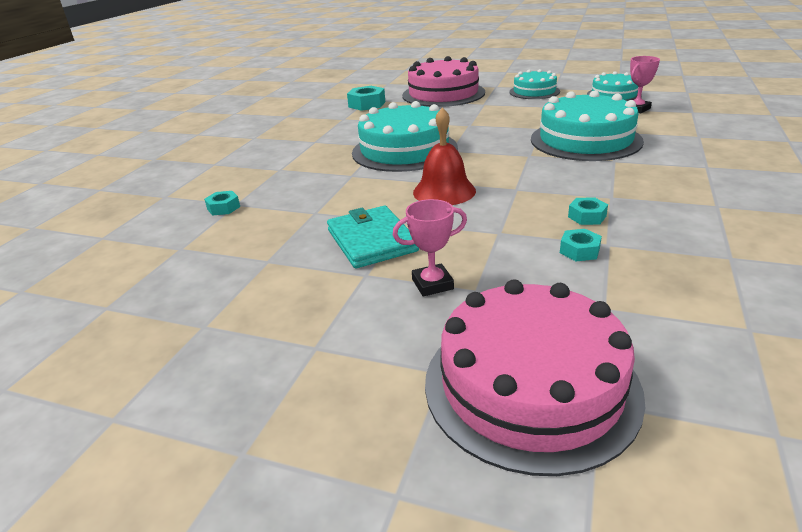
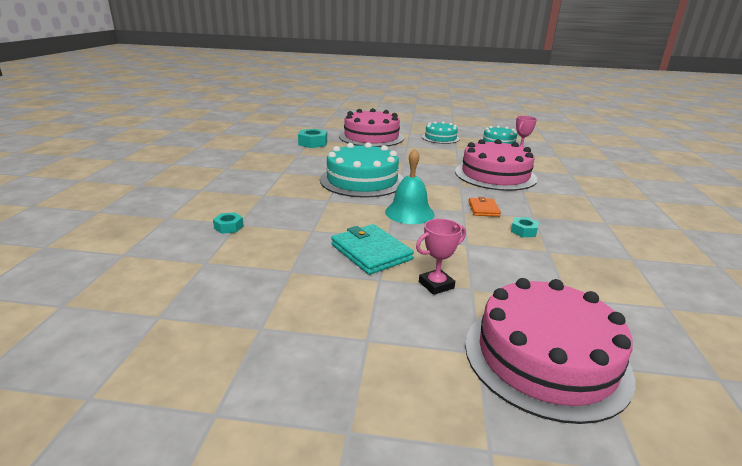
camera: 15 degrees left, 5 degrees down
red bell [413,107,476,205] -> turquoise bell [385,149,435,224]
turquoise cake [531,90,644,161] -> pink cake [455,139,537,191]
turquoise nut [560,229,602,261] -> none
none -> orange wallet [468,197,501,217]

